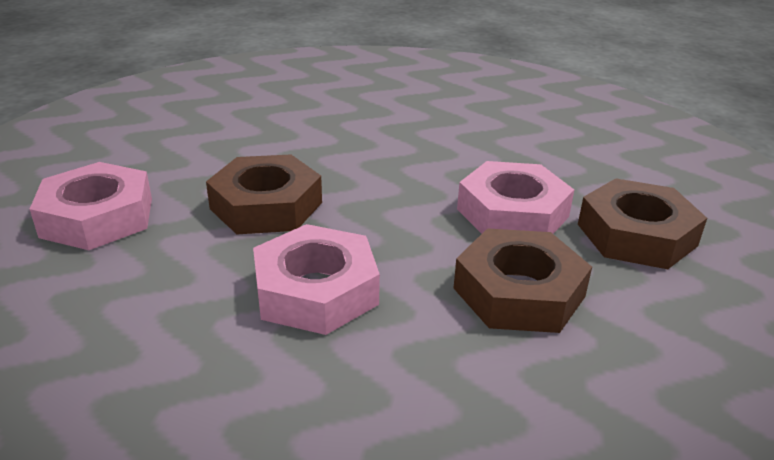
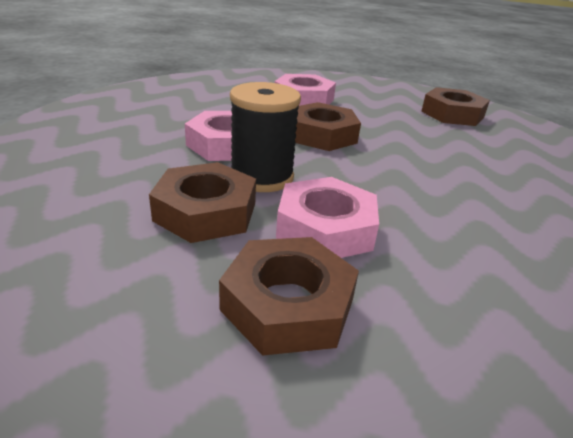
camera: 90 degrees right, 0 degrees up
none -> black spool [230,82,301,192]
none -> brown nut [421,87,490,126]

